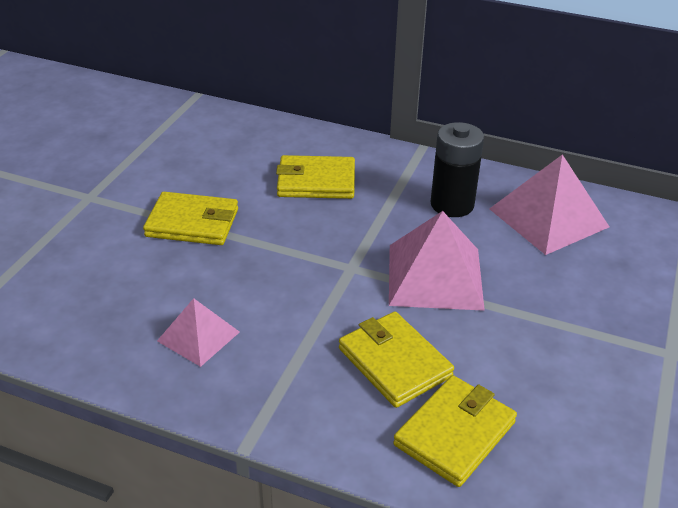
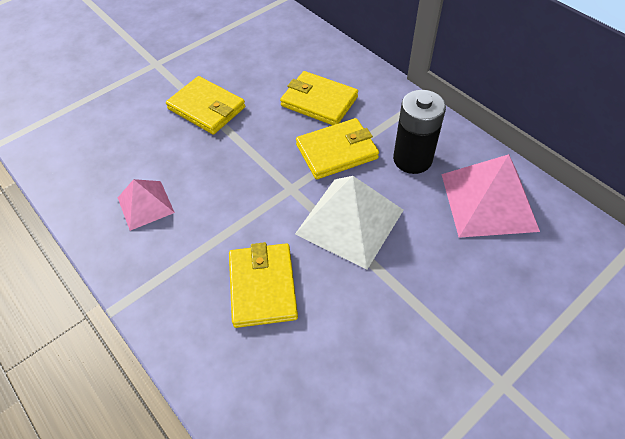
camera: 30 degrees right, 15 degrees up
pink pyramid [389,211,485,311] -> white pyramid [295,176,403,270]
yellow wallet [393,375,517,487] -> yellow wallet moved to [296,118,379,179]

